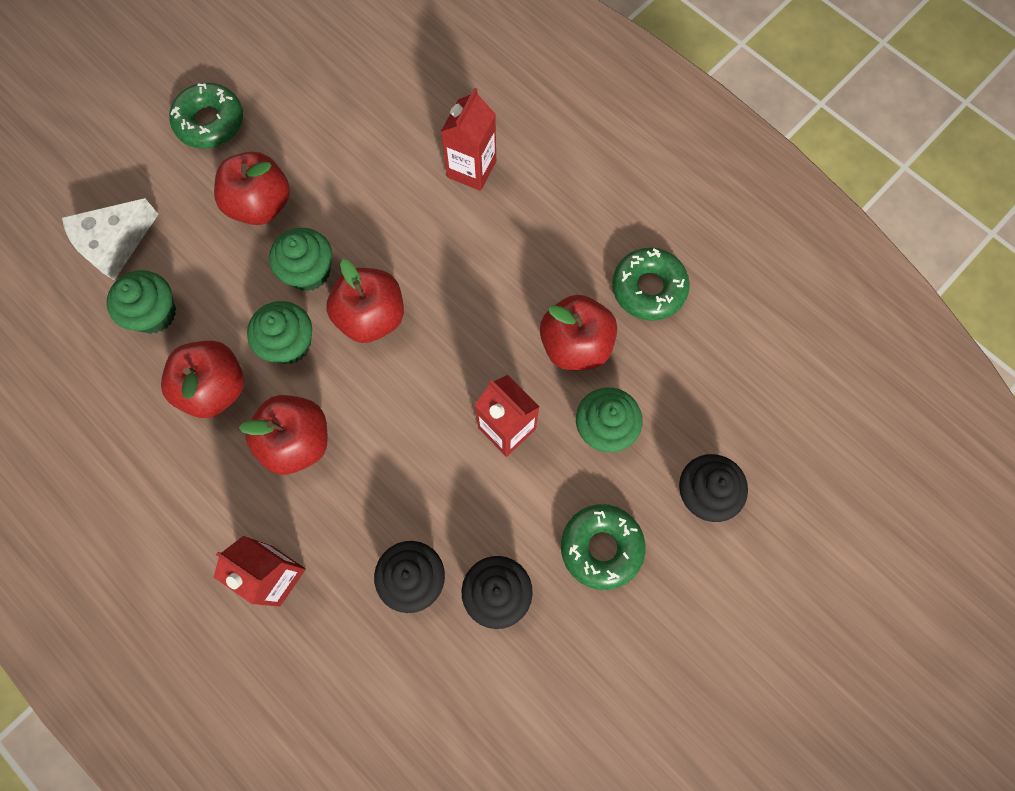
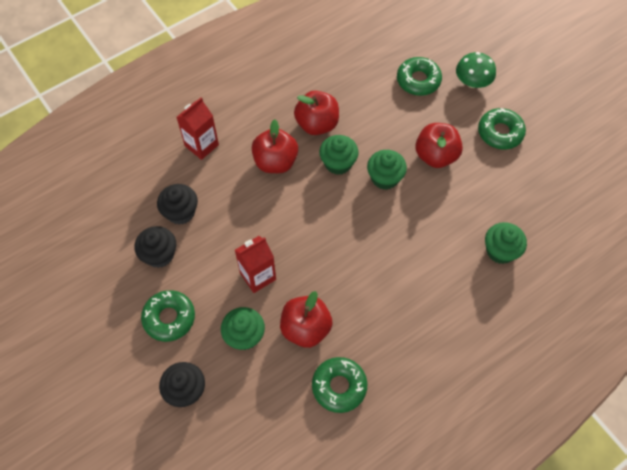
camera: 100 degrees right, 10 degrees down
white cheese [62,198,159,280] -> green donut [397,57,442,96]
green cupcake [106,270,176,334] -> green cupcake moved to [485,222,527,264]
red apple [326,259,404,343] -> none
red carton [441,88,496,191] -> none
none -> green mushroom [456,52,496,88]

